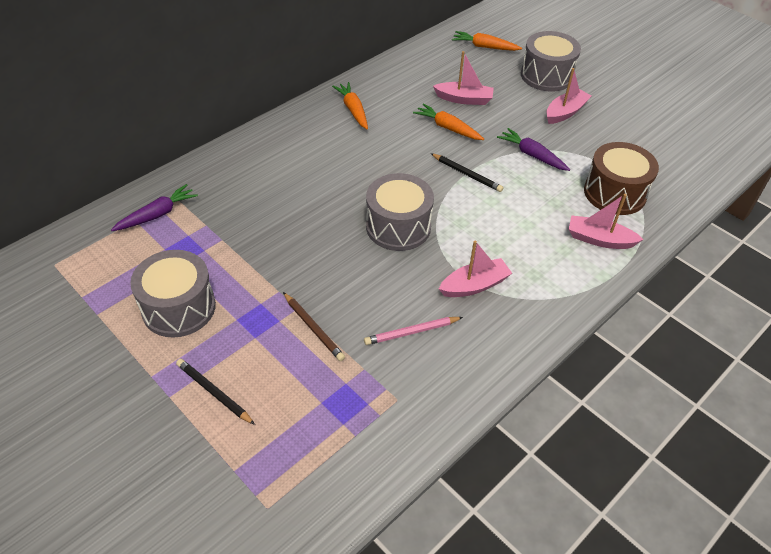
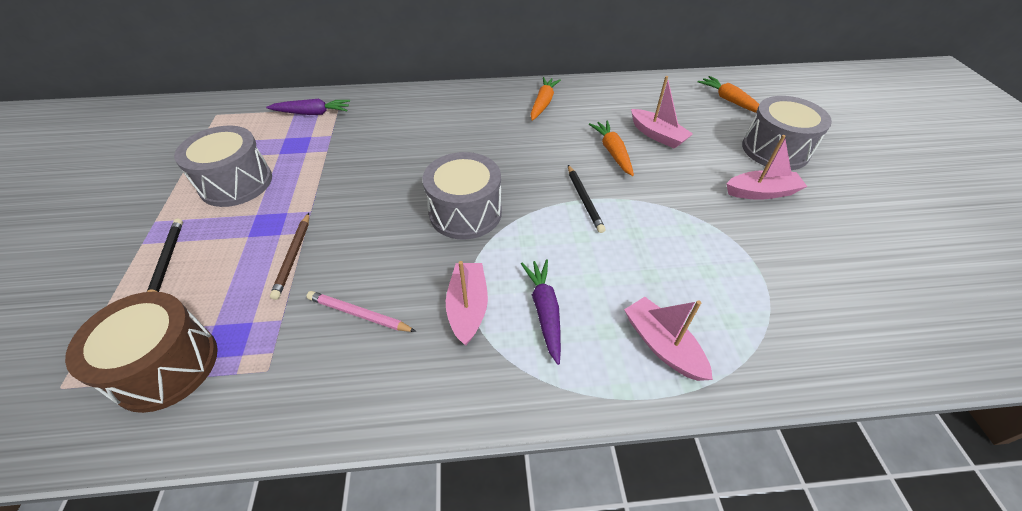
camera: 40 degrees right, 0 degrees up
pink boat [439,241,512,297] -> pink boat turned 105 degrees counterclockwise [446,261,488,345]
purple carrot [497,128,570,171] -> purple carrot moved to [521,259,561,365]
brown drum [584,142,659,215] -> brown drum moved to [65,292,218,413]

